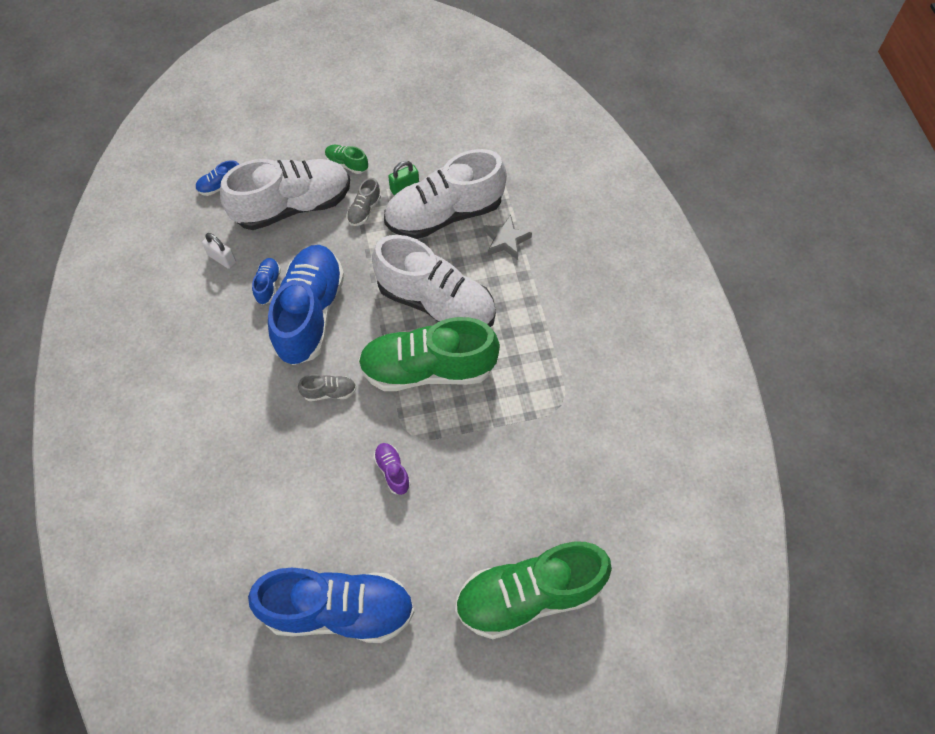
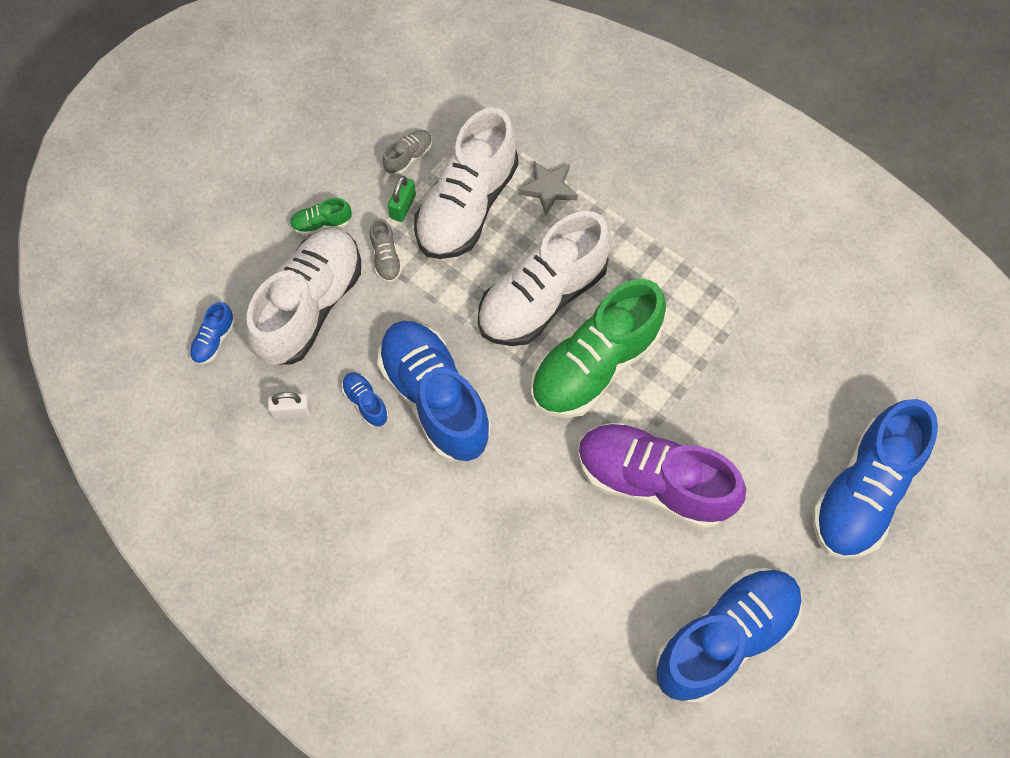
camera: 40 degrees left, 5 degrees up
grey shoe [298,374,356,401] -> grey shoe moved to [382,130,432,175]
white shoe [372,235,496,327] -> white shoe turned 150 degrees clockwise [478,211,611,346]
purple shoe [373,443,411,495] -> purple shoe [578,423,746,529], size x2.49
green shoe [455,542,612,639] -> blue shoe [813,399,938,559]

